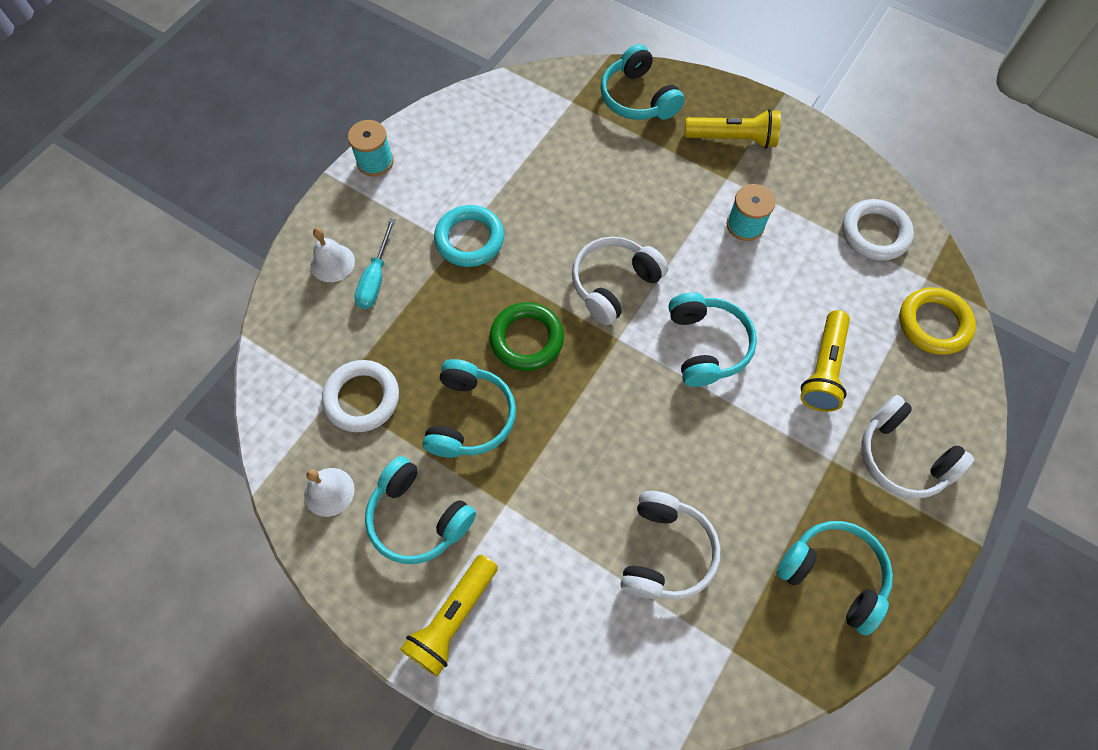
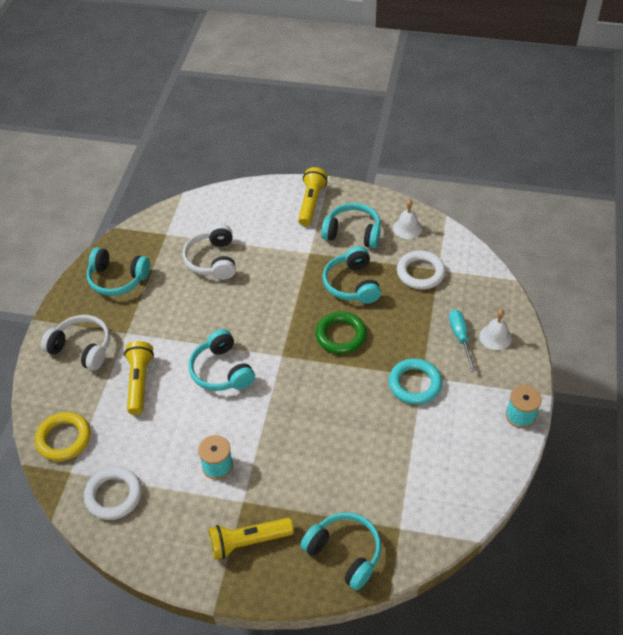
camera: 160 degrees right, 15 degrees down
white headphones [572,237,668,325] -> none

